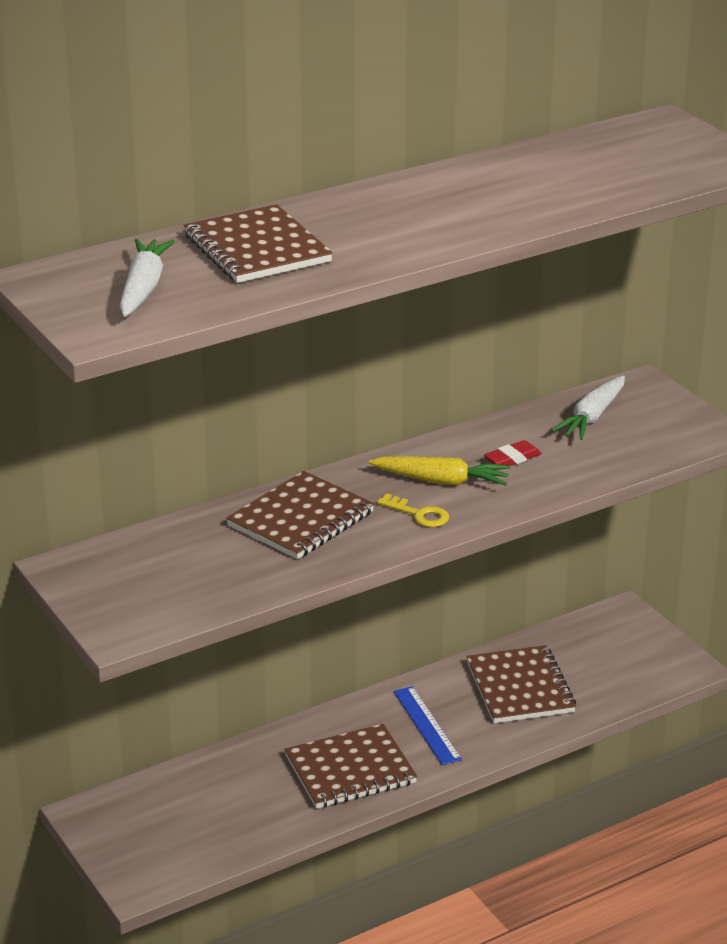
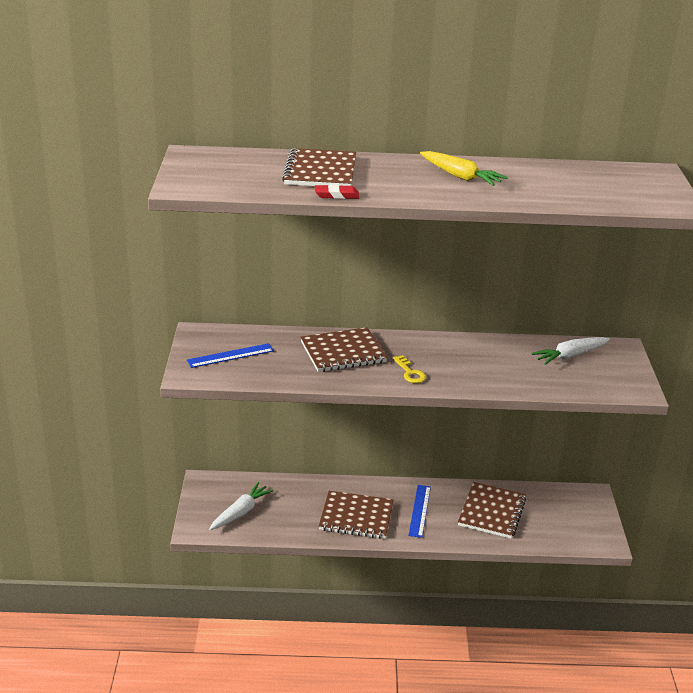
camera: 30 degrees right, 0 degrees up
white carrot [120,239,175,317] -> white carrot moved to [209,482,274,530]
yellow carrot [368,456,511,486] -> yellow carrot moved to [420,151,508,186]
red eraser [484,440,542,466] -> red eraser moved to [315,185,359,199]
none -> blue ruler [187,343,274,368]

